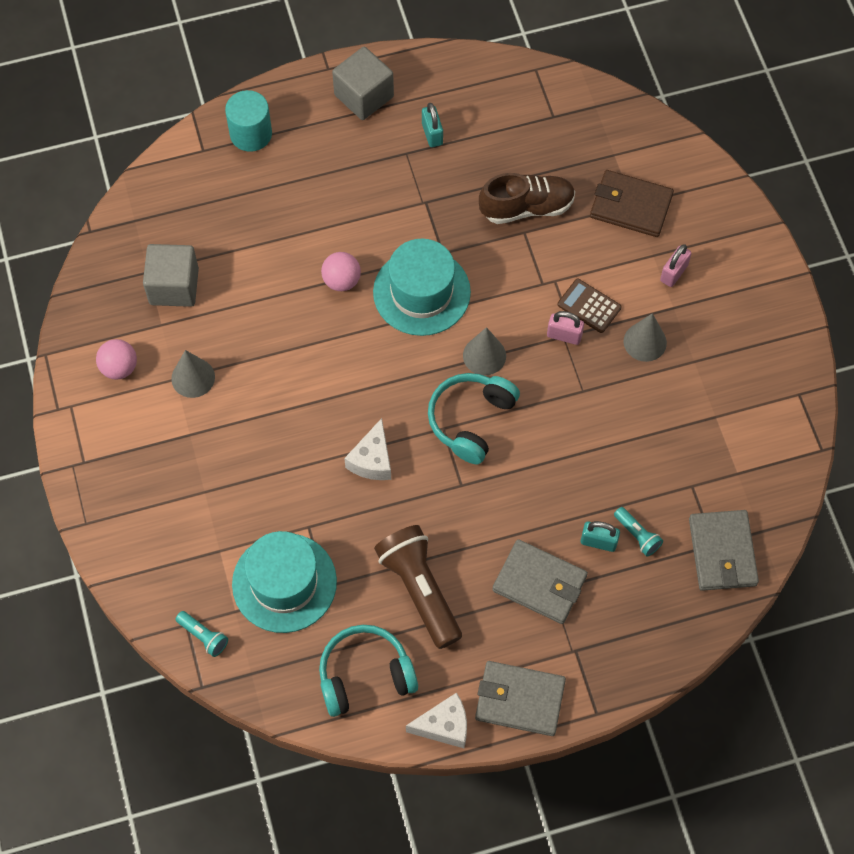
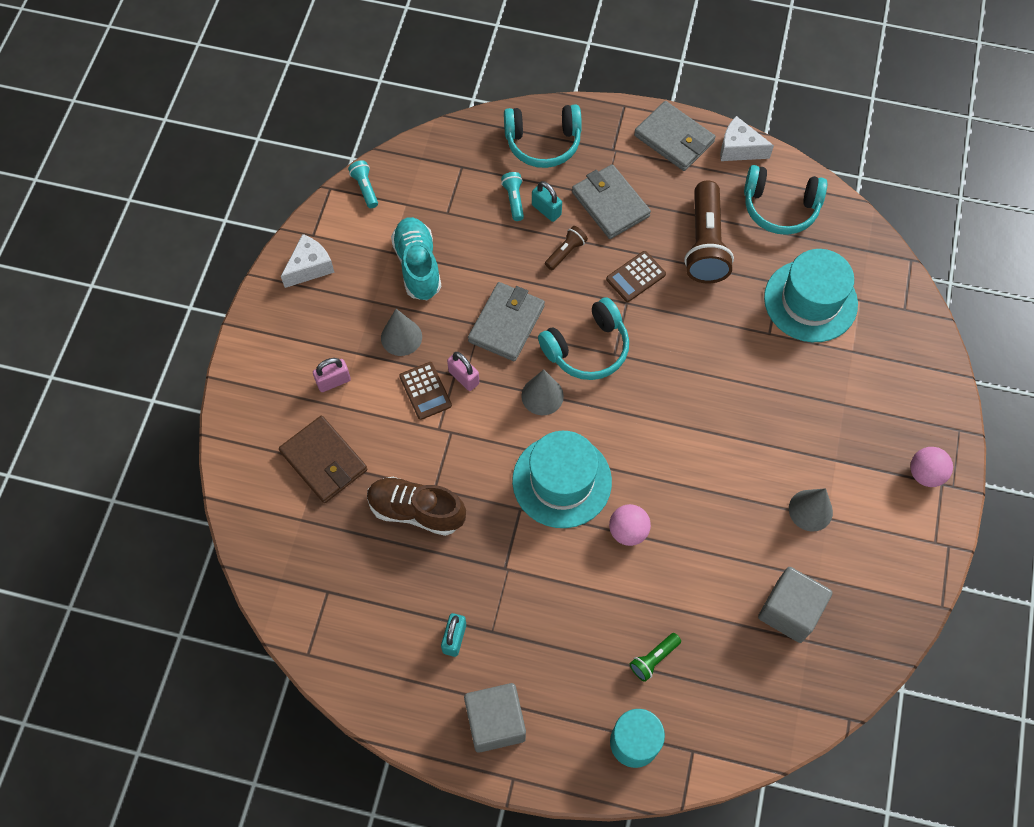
camera: 150 degrees left, 0 degrees up
pink ball [96,339,137,380] -> pink ball moved to [910,447,953,487]
turquoise flashlight [176,611,228,657] -> turquoise flashlight moved to [348,160,378,208]
white cheese [344,418,391,480] -> white cheese moved to [281,234,335,288]
grey wallet [689,510,759,591] -> grey wallet moved to [468,282,545,361]
none -> turquoise shoe [391,217,442,300]
none -> turquoise headphones [504,105,582,168]
none -> brown flashlight [545,226,588,270]
none -> brown calculator [606,251,666,302]
none -> green flashlight [630,633,681,682]

